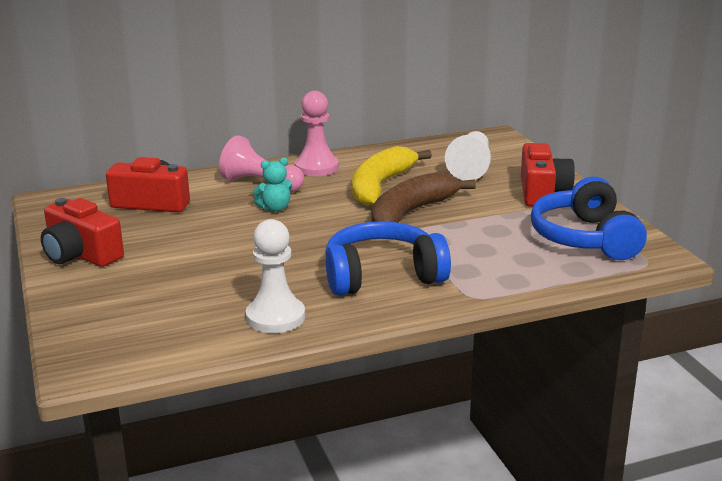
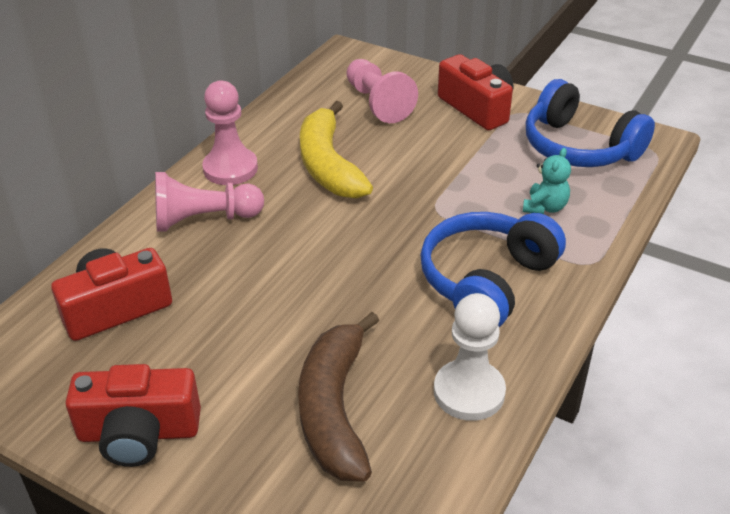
camera: 40 degrees left, 15 degrees up
turquoise teddy bear [253,158,292,212] -> turquoise teddy bear moved to [523,148,571,214]
brown banana [372,172,476,223] -> brown banana moved to [298,312,379,481]
white pawn [445,131,491,180] -> pink pawn [346,59,418,123]

